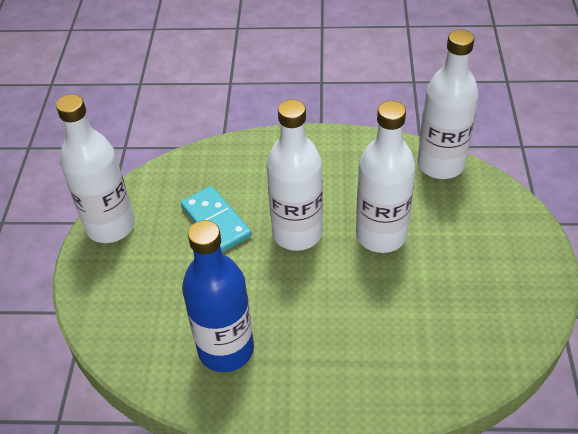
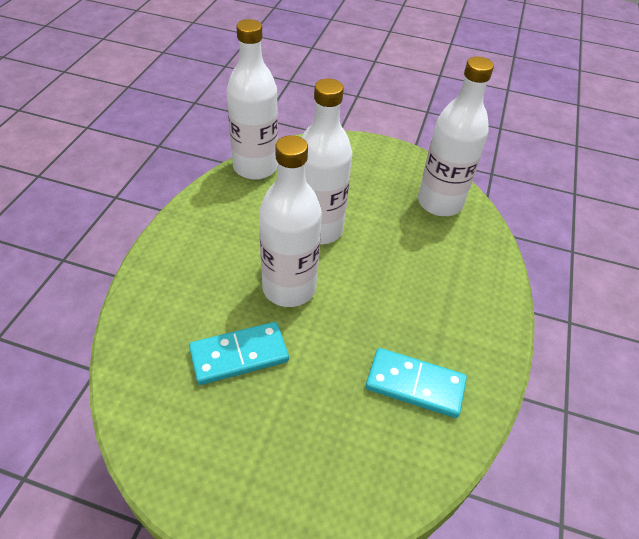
camera: 80 degrees left, 0 degrees up
white bottle [56,94,135,243] -> white bottle moved to [418,56,494,216]
blue bottle [182,220,254,372] -> turquoise domino [366,348,467,418]

